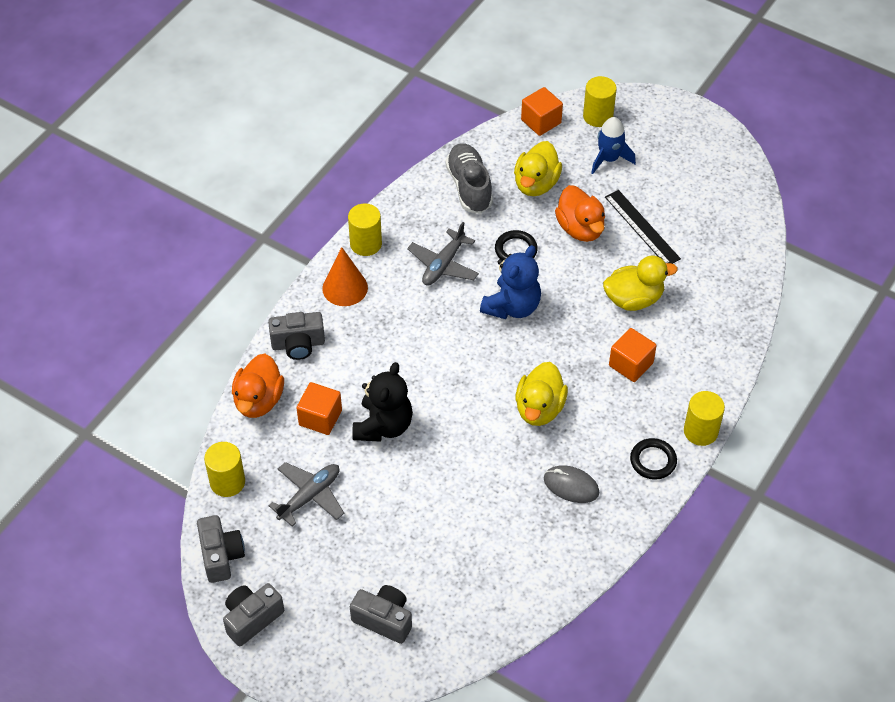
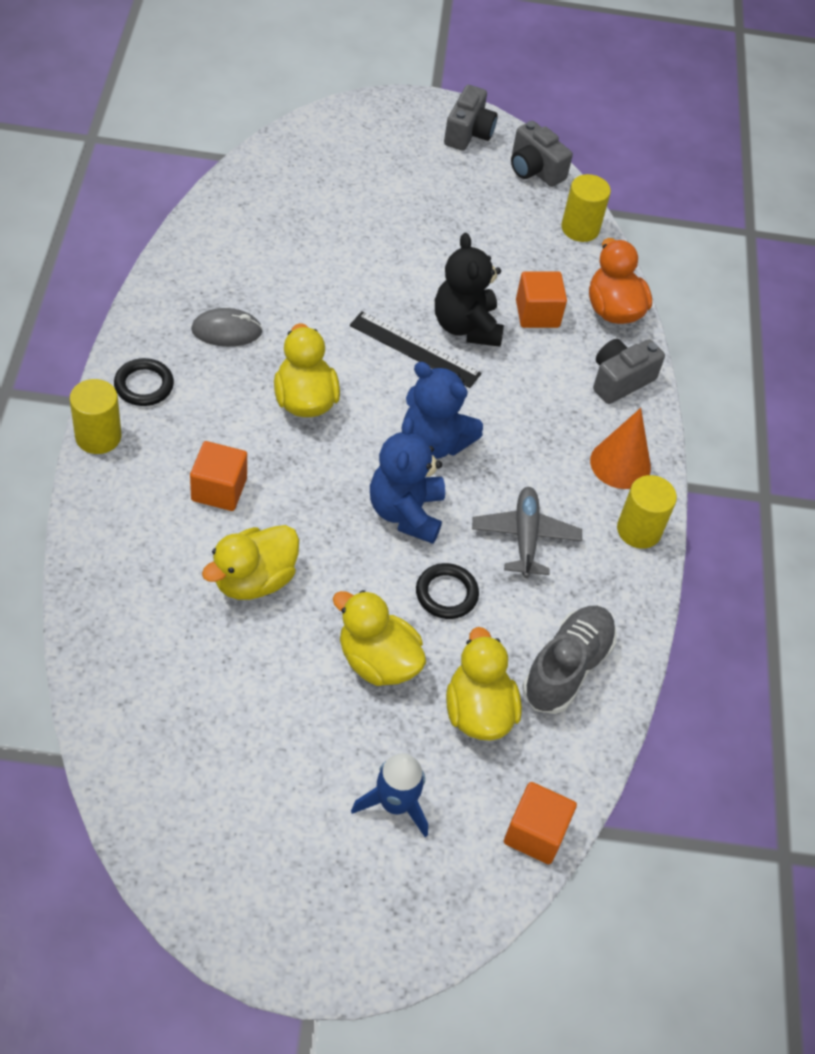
camera: 145 degrees right, 0 degrees up
grey plane [268,462,344,527] -> none
grey camera [350,585,412,644] -> none
grey shoe [445,143,493,214] -> grey shoe turned 105 degrees counterclockwise [522,606,617,714]
orange duck [555,185,605,242] -> yellow duck [333,590,426,686]
yellow cylinder [583,76,617,127] -> none
black ruler [605,190,681,264] -> black ruler moved to [350,311,482,388]
none -> blue teddy bear [404,362,483,459]

